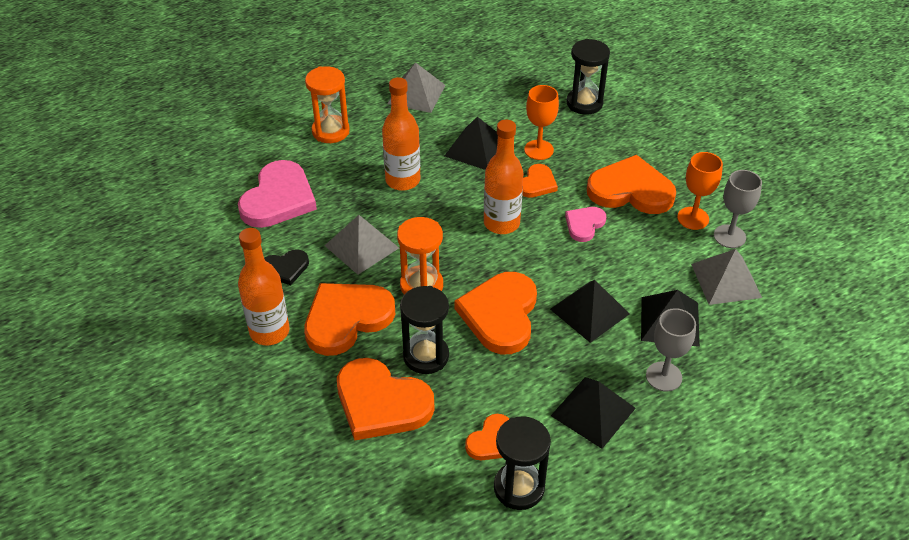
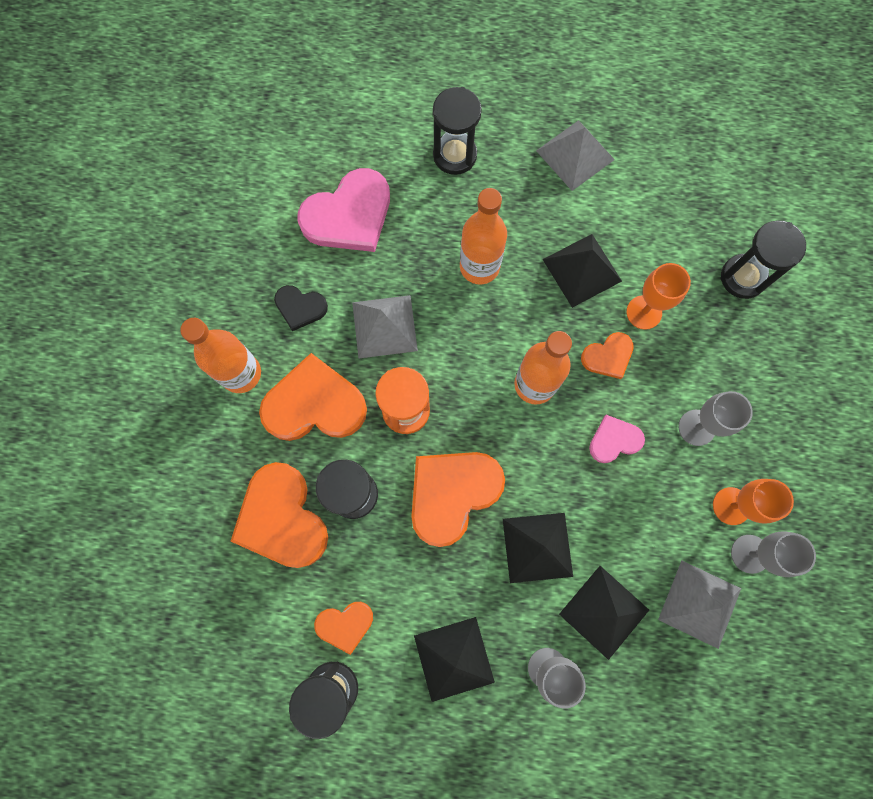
camera: 35 degrees right, 30 degrees up
orange hourglass [305,66,350,143] -> black hourglass [433,87,482,175]
orange heart [587,155,676,214] -> grey goblet [679,391,753,446]

